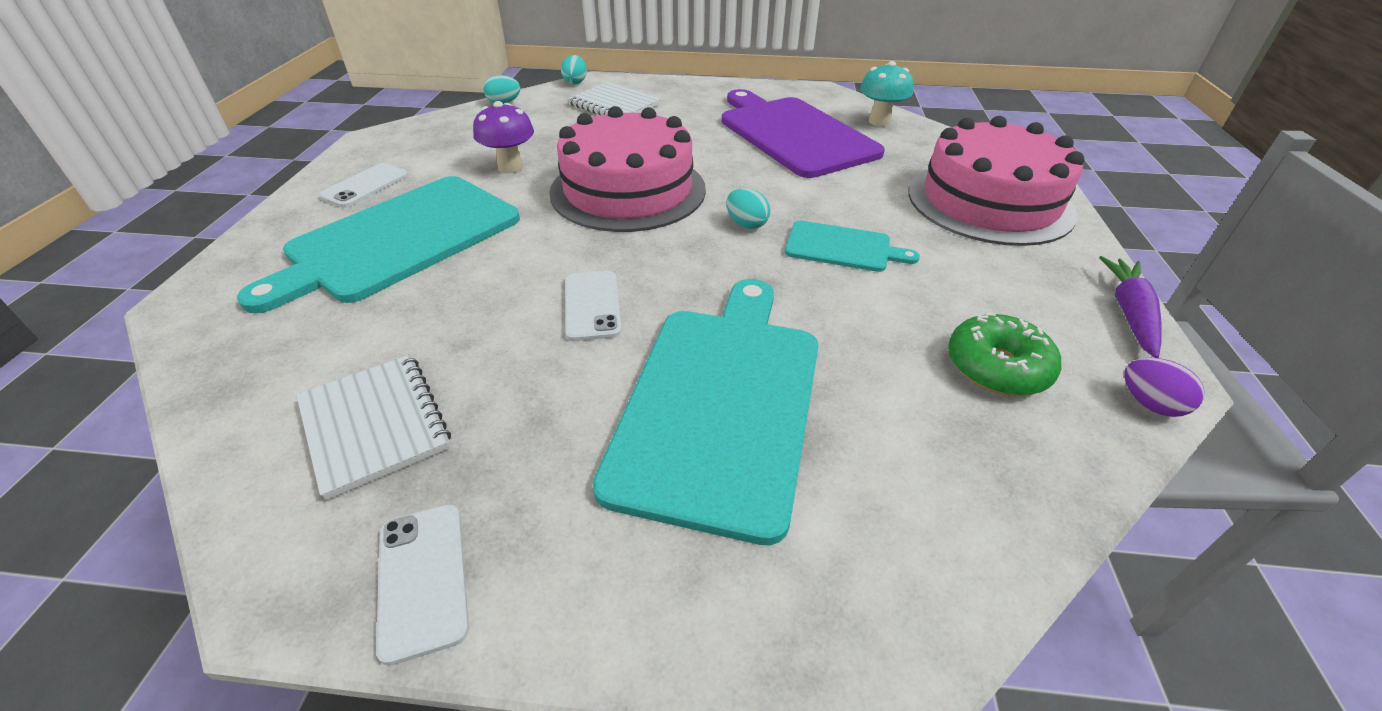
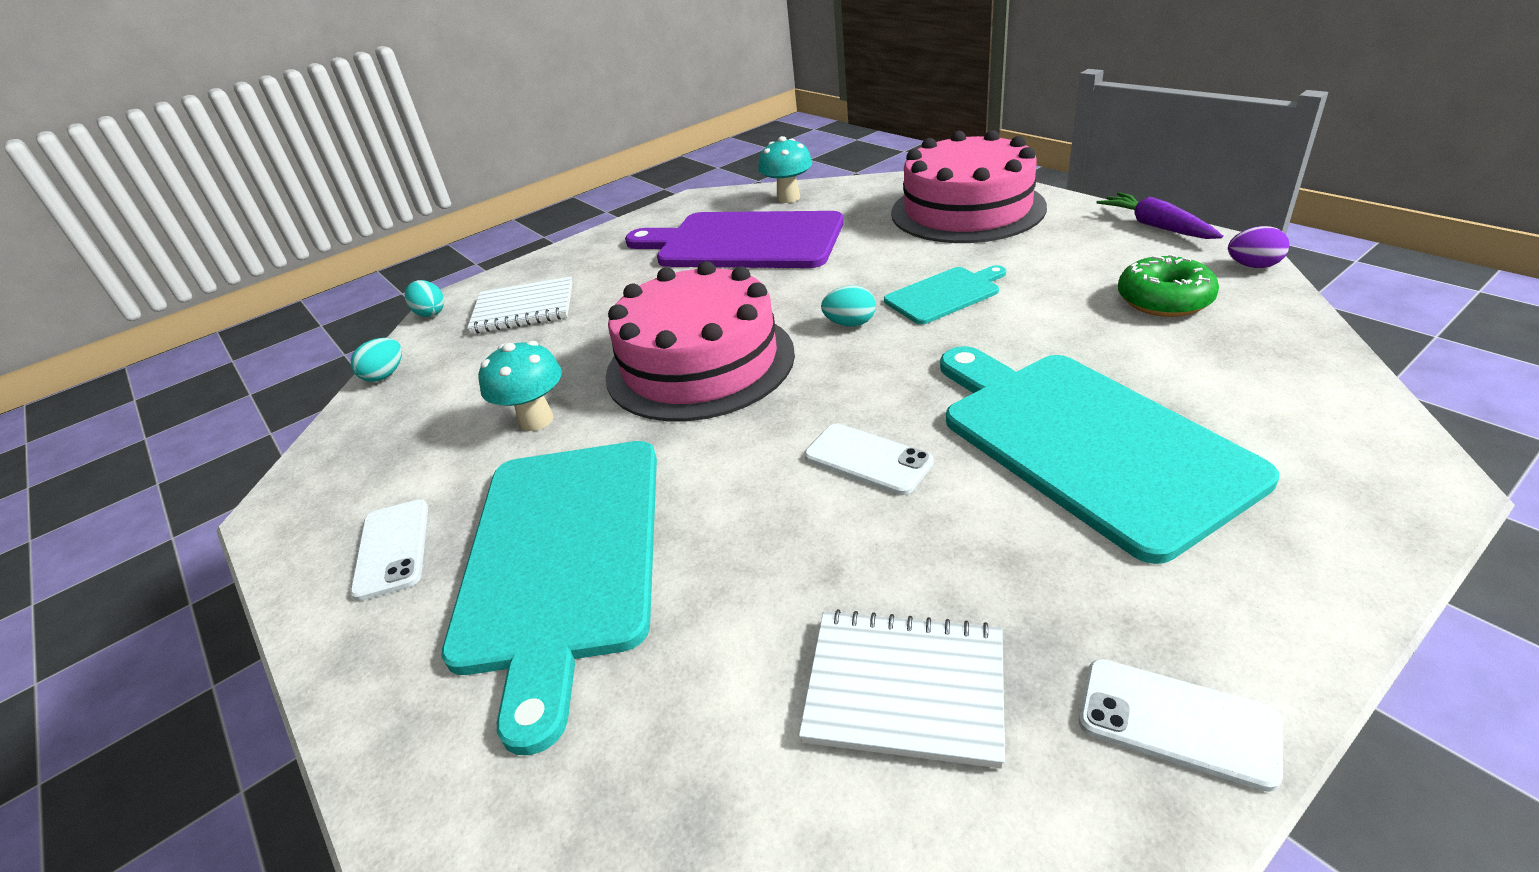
camera: 40 degrees left, 5 degrees down
purple mushroom [473,101,534,173] -> turquoise mushroom [478,341,562,431]

